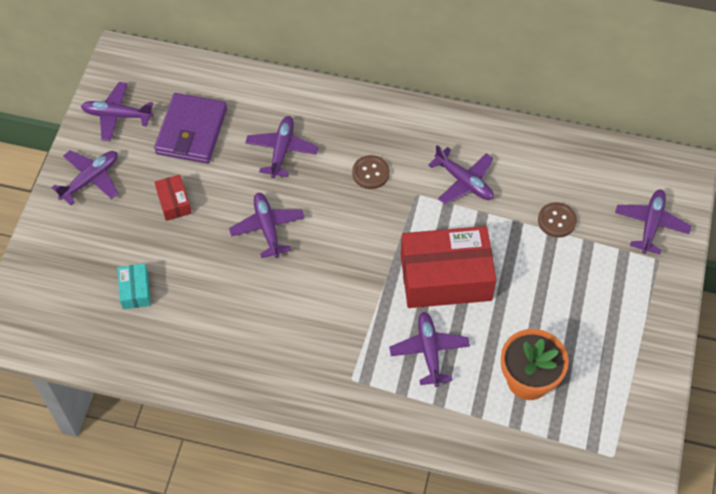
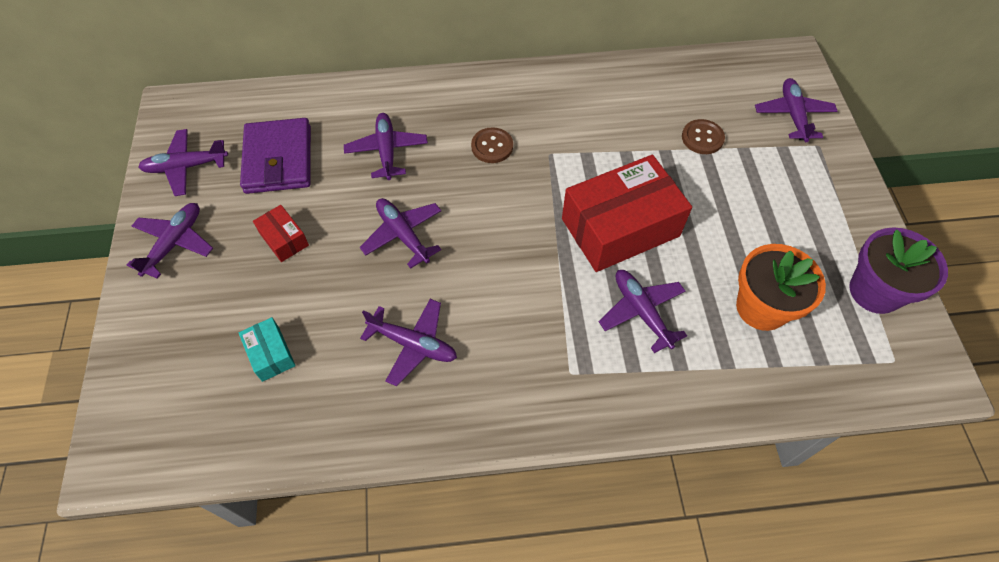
camera: 20 degrees left, 0 degrees up
purple plane [428,145,494,204] -> purple plane moved to [360,299,457,386]
none -> purple flower pot [849,227,948,314]

